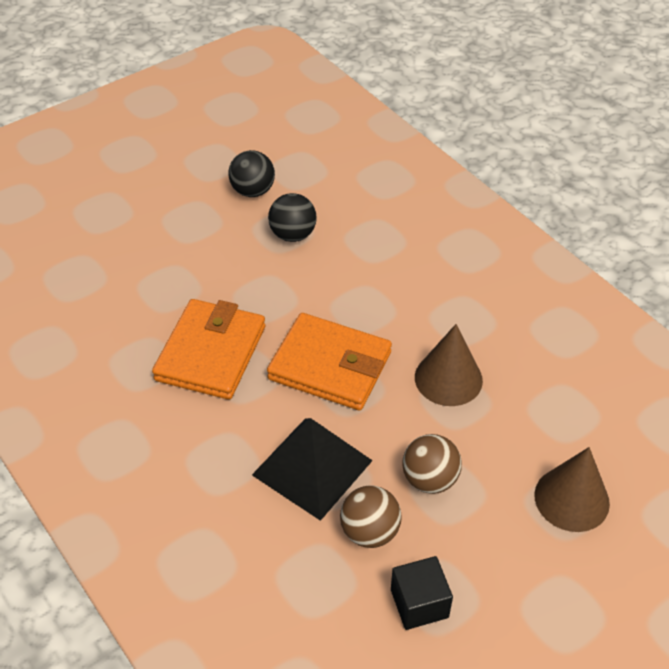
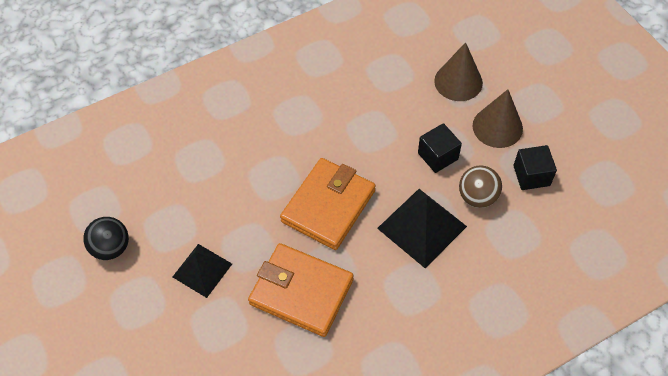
camera: 80 degrees left, 10 degrees up
black ball [268,193,317,242] -> none
brown ball [402,434,462,494] -> black cube [418,123,462,173]
brown cone [415,324,483,406] -> brown cone moved to [473,89,523,148]
none -> black pyramid [173,244,232,298]

